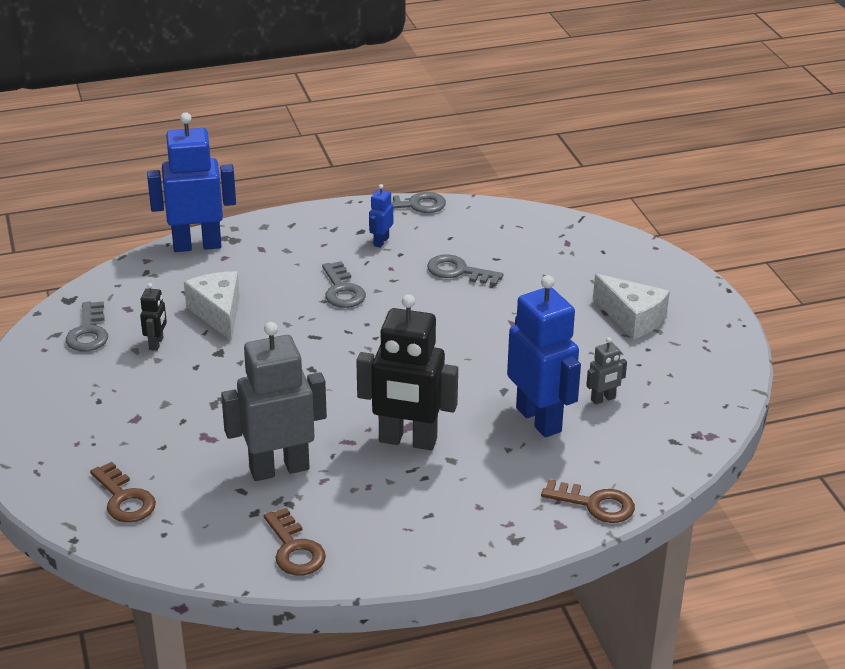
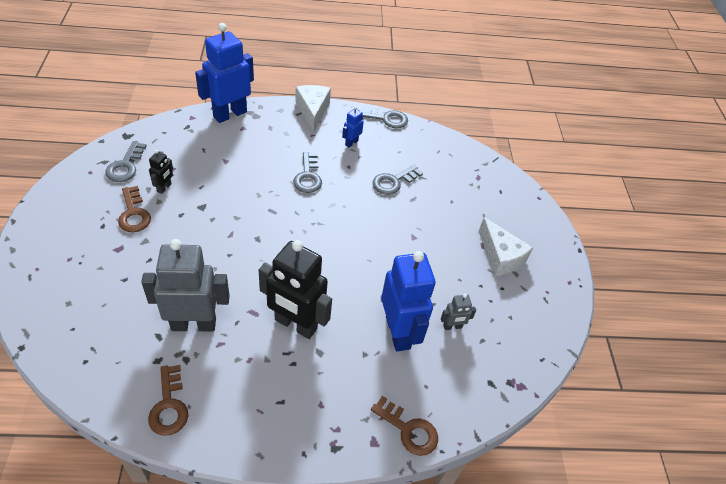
camera: 10 degrees right, 15 degrees up
brown key [90,462,156,523] -> brown key moved to [118,186,151,232]
blue robot [147,112,236,252] -> blue robot turned 45 degrees counterclockwise [195,23,254,123]
white cheese [184,271,240,341] -> white cheese moved to [295,85,331,132]
grey key [427,255,503,286] -> grey key turned 75 degrees counterclockwise [373,165,423,195]

